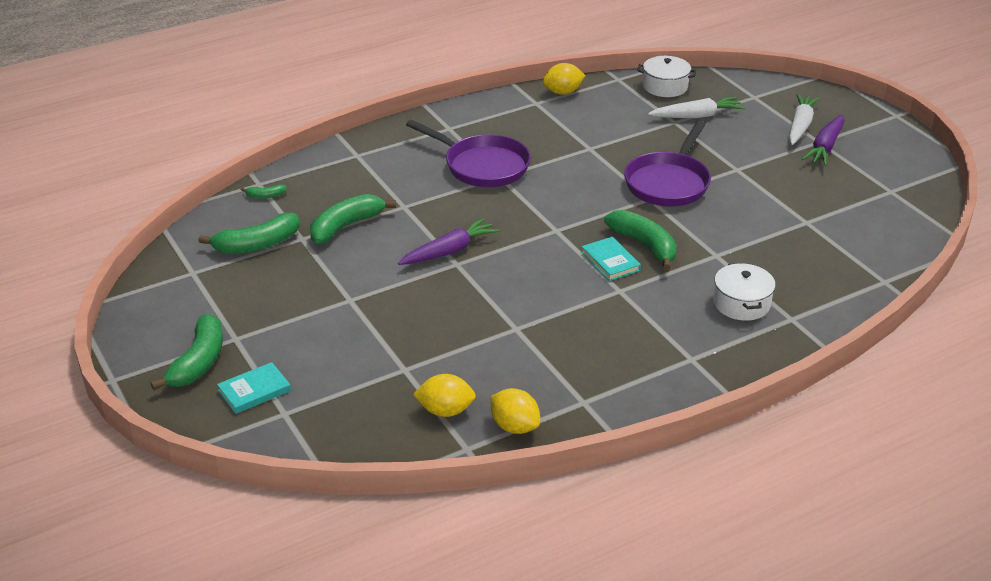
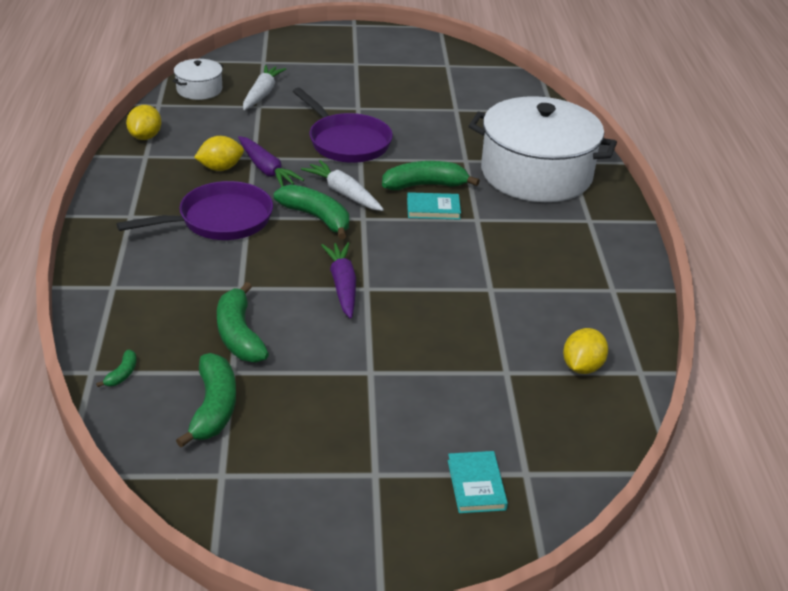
camera: 65 degrees left, 0 degrees up
green banana [150,314,223,390] -> green banana moved to [274,184,349,240]
yellow lemon [490,388,540,434] -> yellow lemon moved to [194,136,244,171]
white pot [714,263,776,321] -> white pot [469,96,617,202], size x2.24
white carrot [789,94,820,145] -> white carrot moved to [301,160,384,211]
purple carrot [802,114,844,166] -> purple carrot moved to [238,136,304,187]

